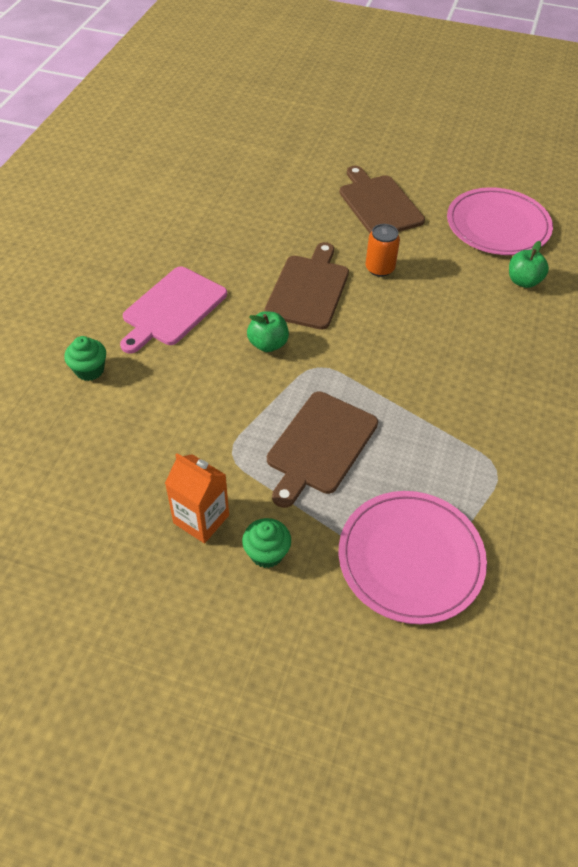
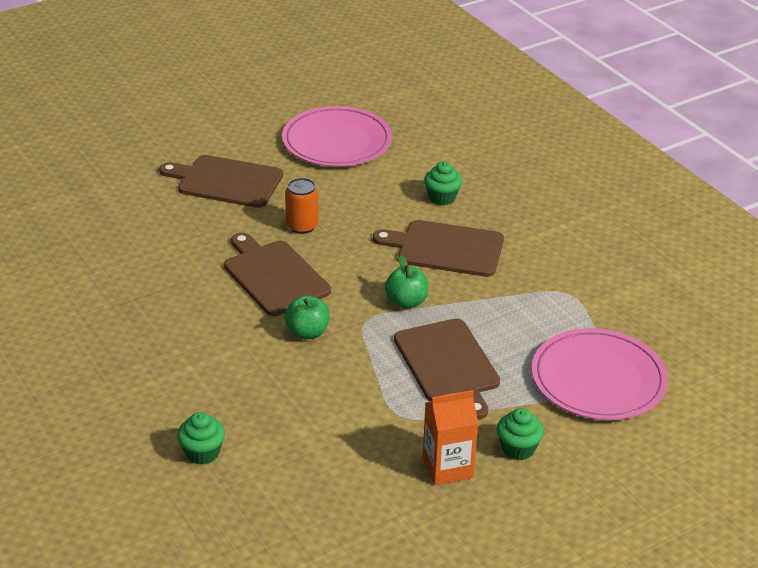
camera: 50 degrees left, 15 degrees down
pink cutting board [120,267,227,353] -> none
green apple [509,241,549,288] -> green apple moved to [385,255,428,309]
none -> brown cutting board [373,220,504,277]
none -> green cupcake [424,161,462,205]

